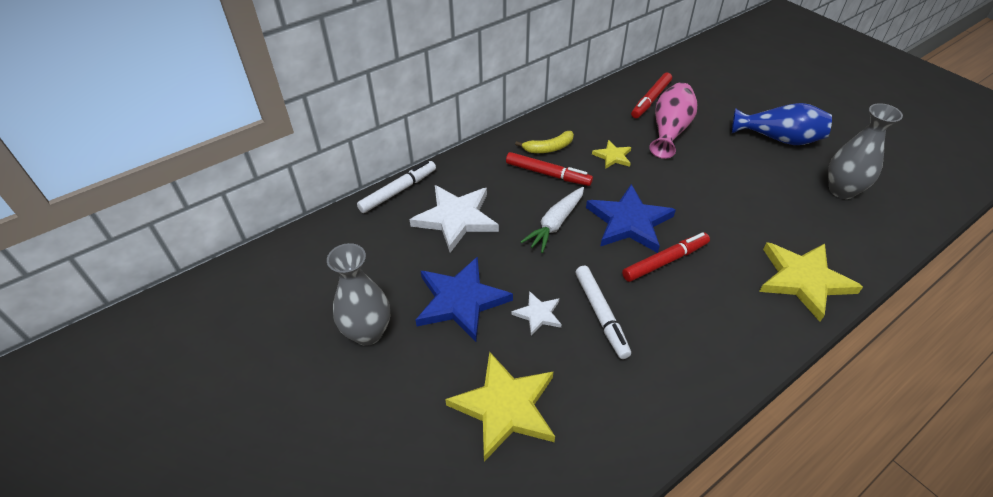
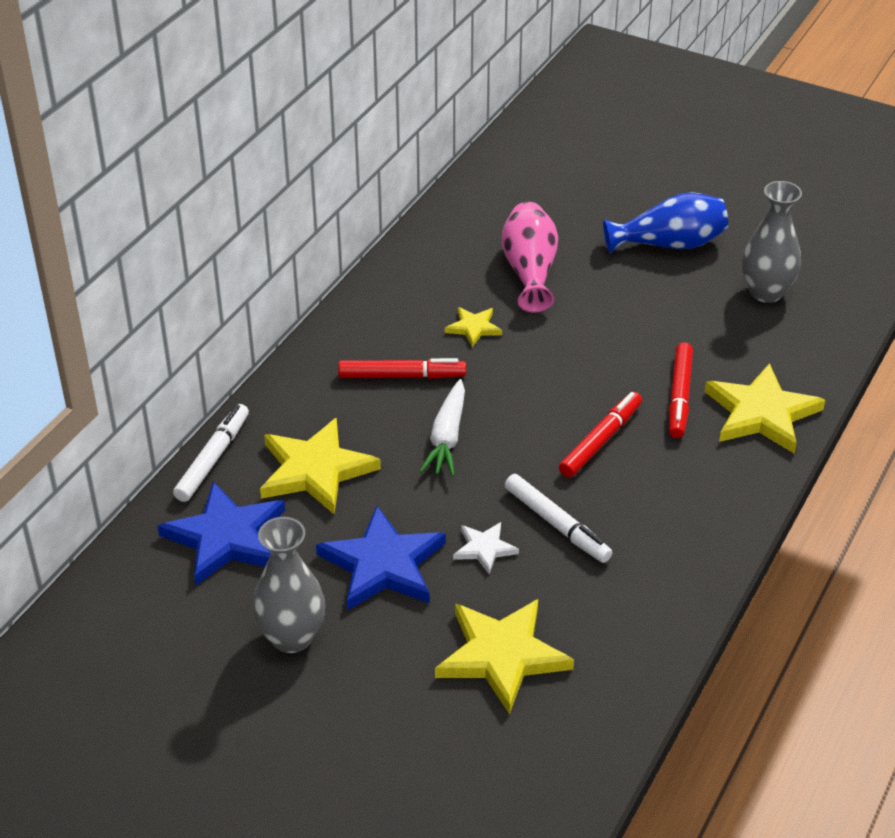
camera: 25 degrees left, 5 degrees down
white star [410,185,499,253] -> yellow star [260,417,381,514]
yellow banana [515,131,574,153] -> none
blue star [586,184,676,253] -> blue star moved to [157,481,285,585]
red marker [631,73,672,118] -> red marker moved to [669,342,693,438]

